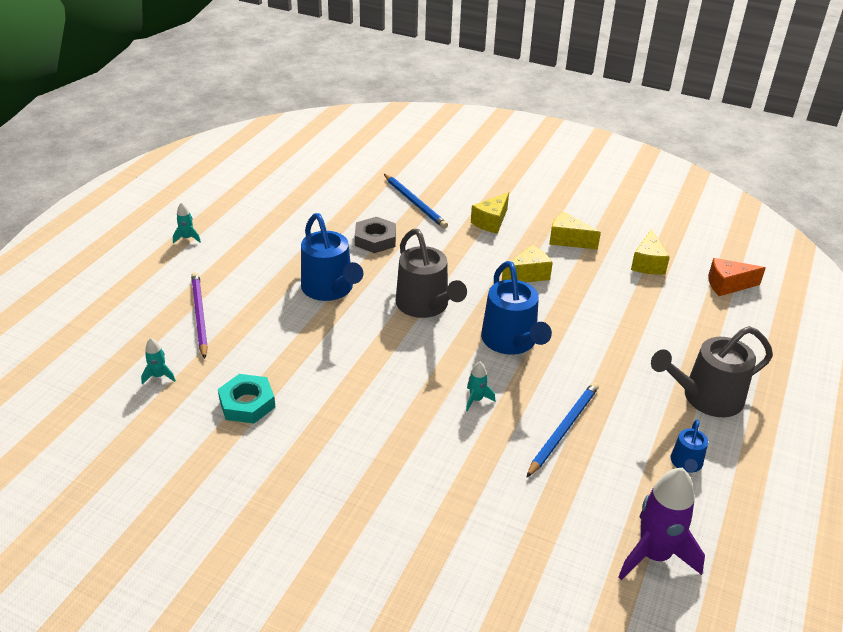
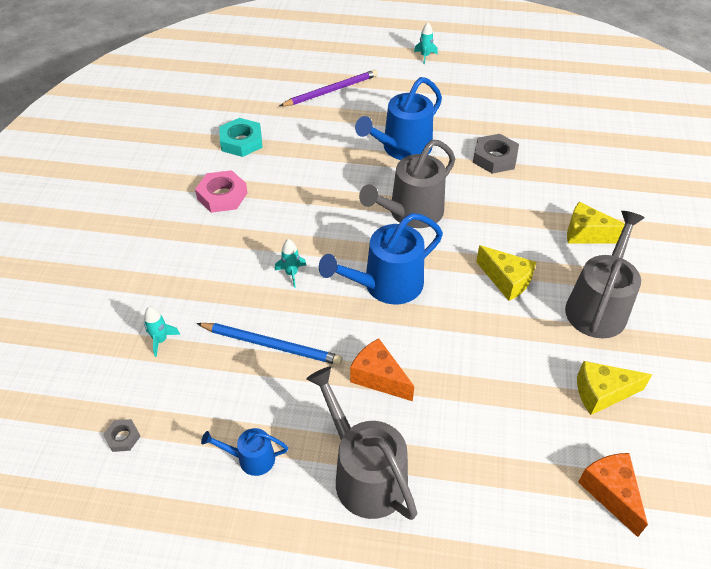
camera: 75 degrees right, 10 degrees up
turquoise rocket [141,338,176,385] -> turquoise rocket moved to [144,307,180,357]
blue pencil [384,174,448,229] -> none
yellow cheese [549,212,601,249] -> grey watering can [565,211,645,338]
purple rocket [618,468,705,580] -> grey nut [103,419,141,452]
none -> pink nut [195,170,248,213]
none -> orange cheese [350,338,414,401]

